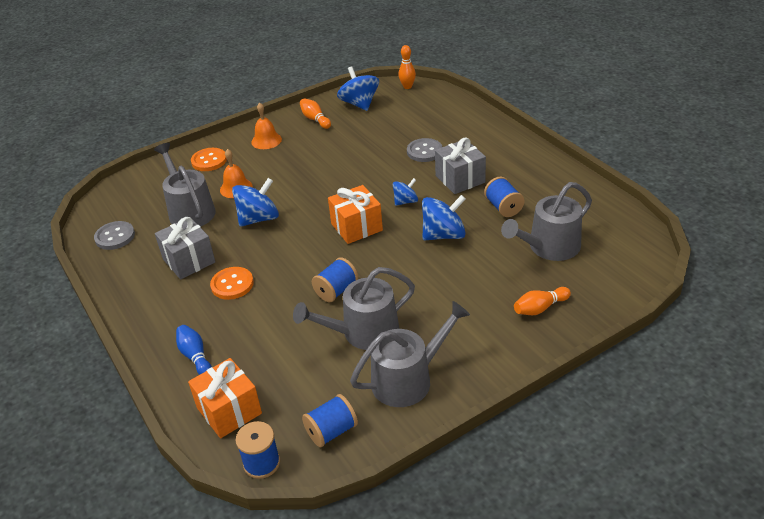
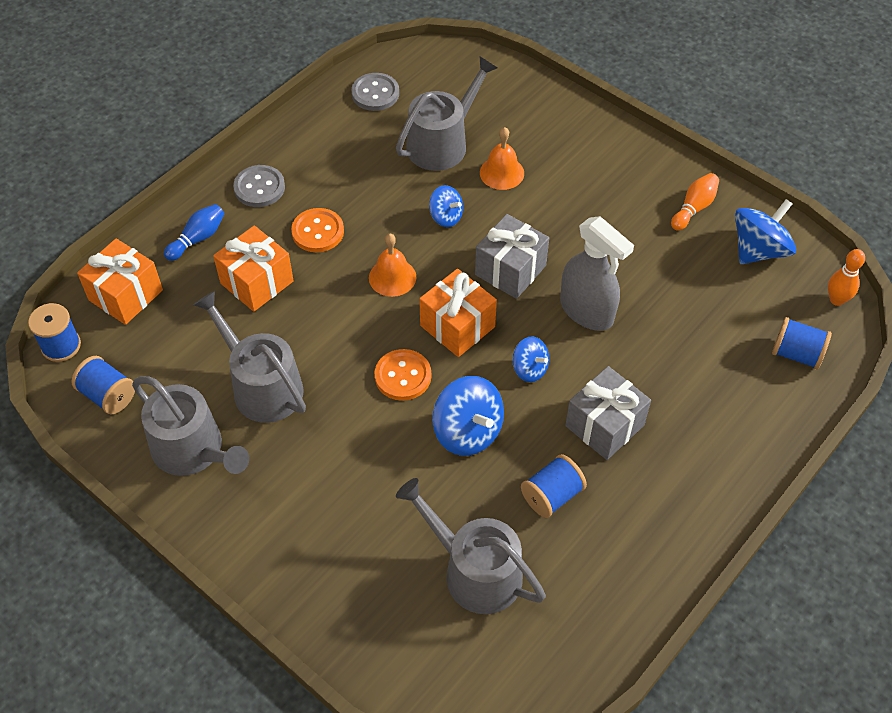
camera: 70 degrees right, 15 degrees up
grey gift [155,217,215,280] -> grey gift moved to [475,214,549,299]
orange button [191,148,227,171] -> orange button moved to [374,349,431,401]
blue spinning top [232,178,279,227] -> blue spinning top [429,185,463,227], size x0.59
orange bell [251,102,282,149] -> orange bell moved to [369,234,416,297]
blue spool [312,257,358,302] -> blue spool moved to [772,317,832,370]
grey button [407,138,442,162] -> grey button moved to [233,165,285,207]
orange bowling pin [514,287,571,315] -> none
none -> orange gift [213,225,294,312]
none -> grey spray bottle [560,216,634,331]

